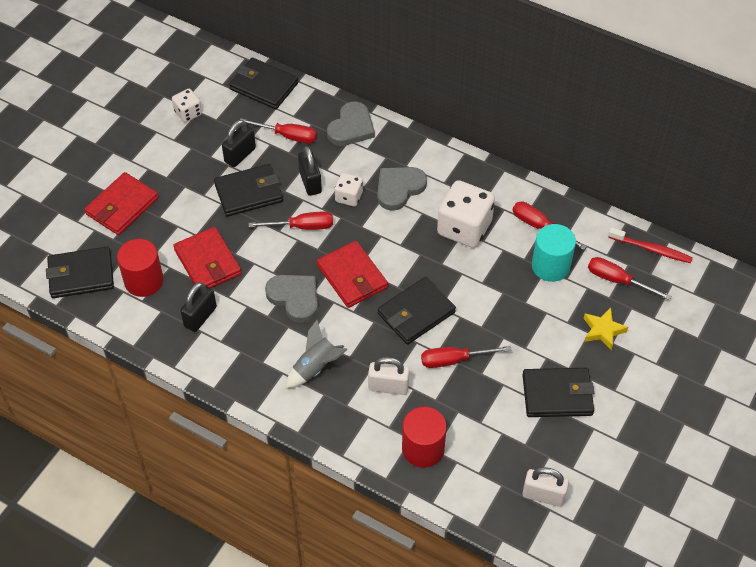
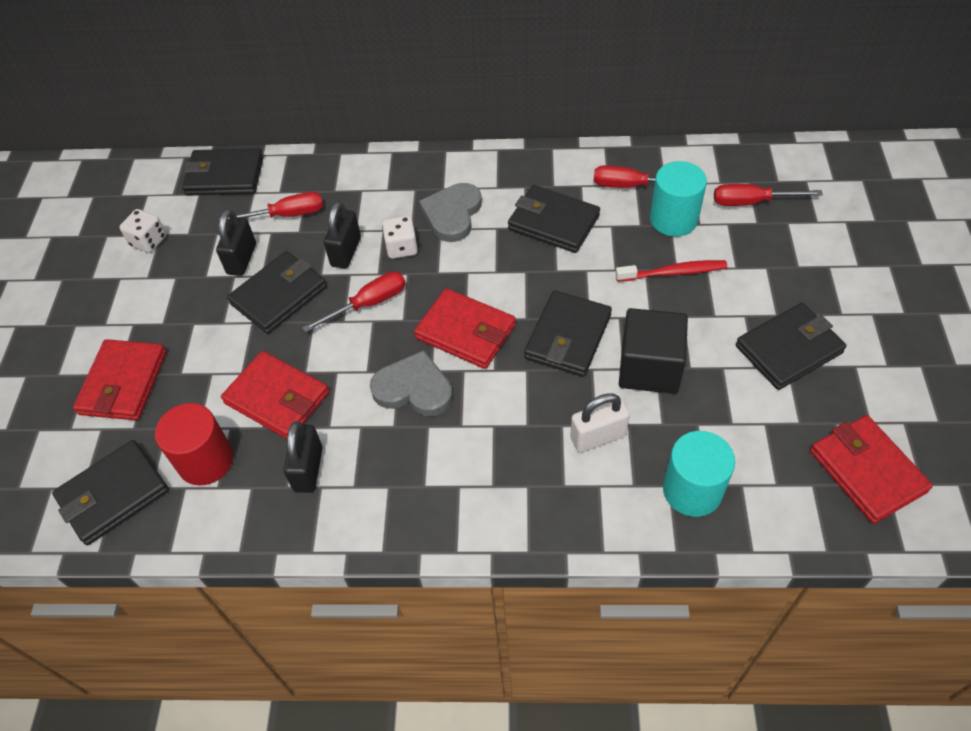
camera: 25 degrees left, 0 degrees up
grey rocket [286,320,347,388] -> none
black padlock [298,146,322,196] -> black padlock turned 60 degrees clockwise [324,201,361,269]
grey heart [327,102,375,146] -> none
red cylinder [402,407,447,468] -> turquoise cylinder [663,431,735,517]
red screwdriver [421,346,511,368] -> black cube [619,308,688,394]
white dice [437,180,495,248] -> black wallet [508,185,600,253]
white padlock [522,467,569,507] -> red wallet [810,415,933,524]
yellow star [584,308,628,350] -> none
red toothbrush [608,227,693,263] -> red toothbrush moved to [616,260,727,282]

